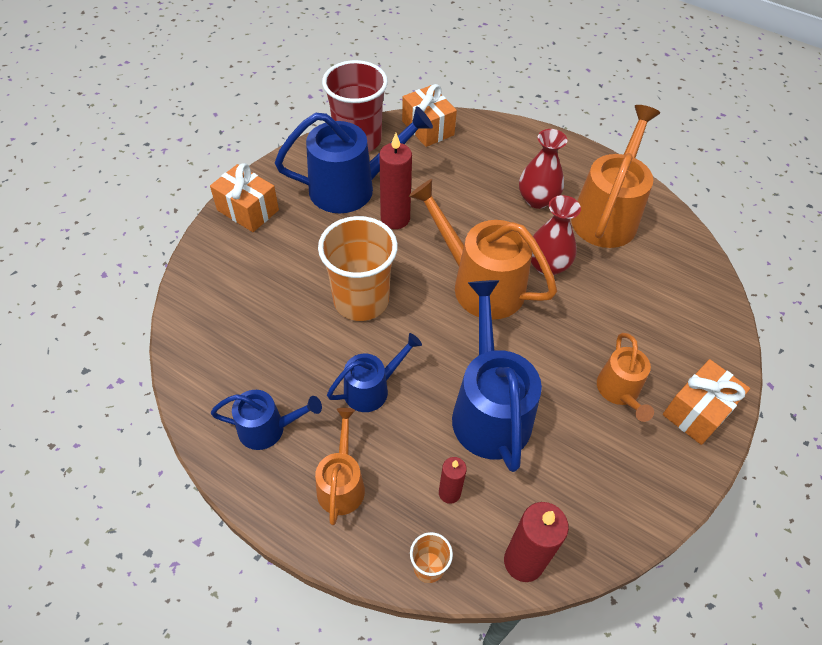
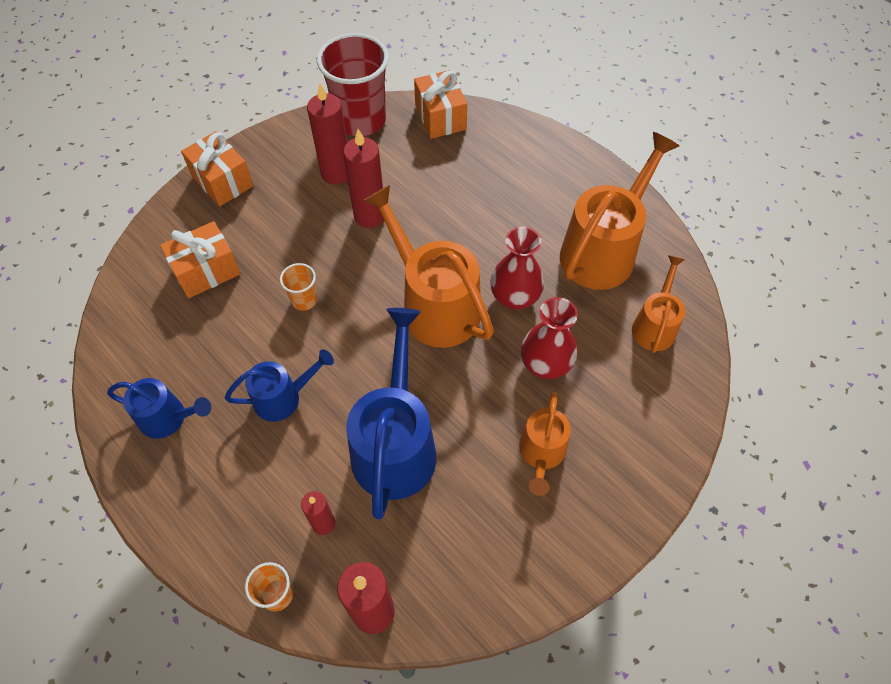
camera: 15 degrees right, 5 degrees up
blue watering can [275,106,433,213] -> red candle [307,84,348,185]
orange watering can [315,408,365,525] -> orange watering can moved to [632,255,685,353]
orange cup [318,216,398,321] -> orange cup [280,263,318,311], size x0.45
red vase [519,129,568,209] -> red vase moved to [521,297,578,379]
orange gift [663,359,750,445] -> orange gift moved to [160,221,241,298]

